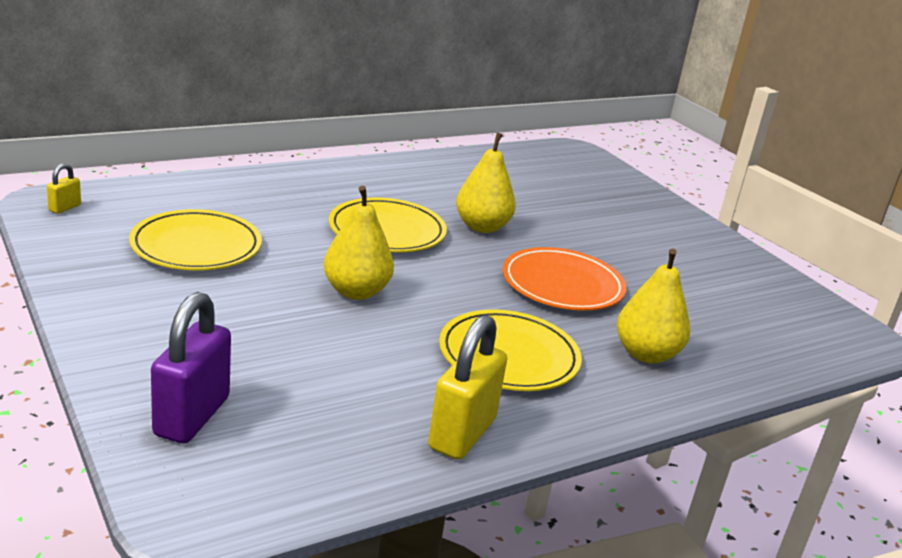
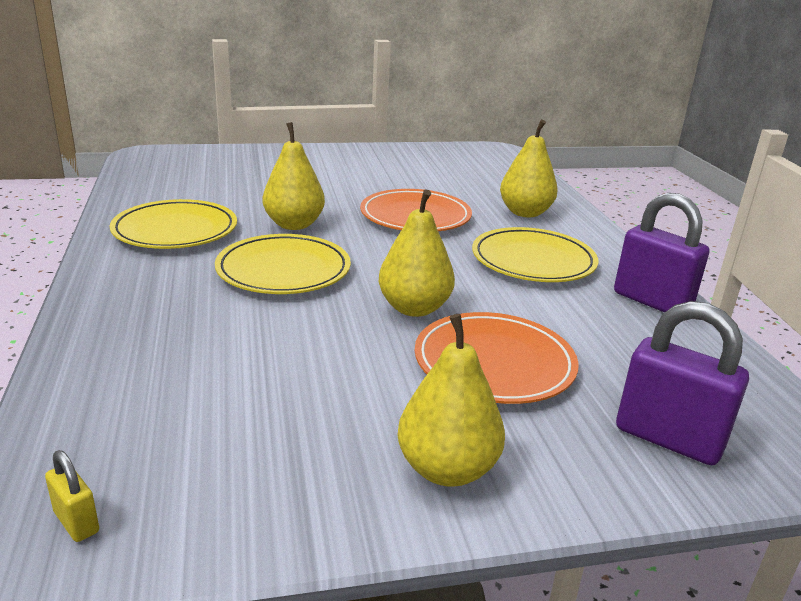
camera: 70 degrees left, 0 degrees up
yellow plate [129,209,262,270] -> yellow plate moved to [110,199,237,249]
yellow padlock [428,315,507,460] -> purple padlock [614,193,709,313]
none -> yellow pear [398,314,505,487]
none -> orange plate [415,312,579,404]

